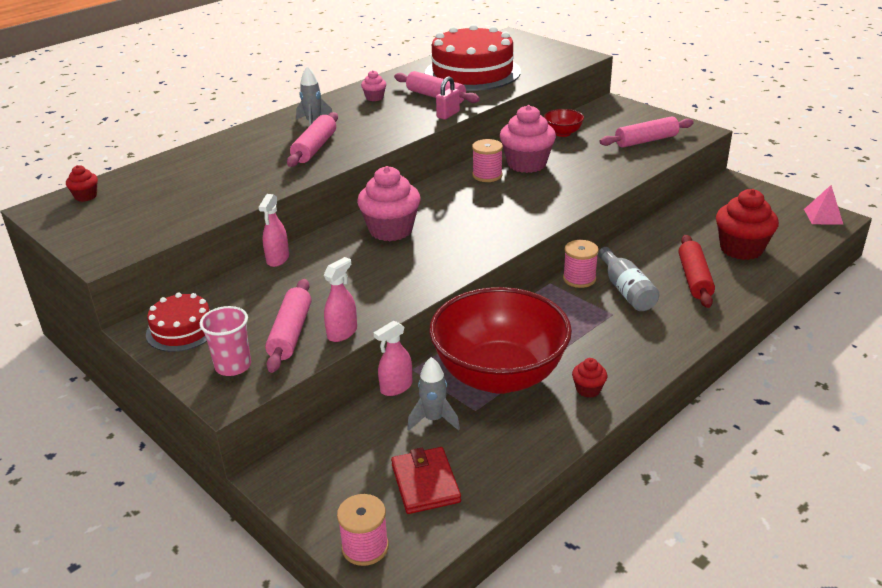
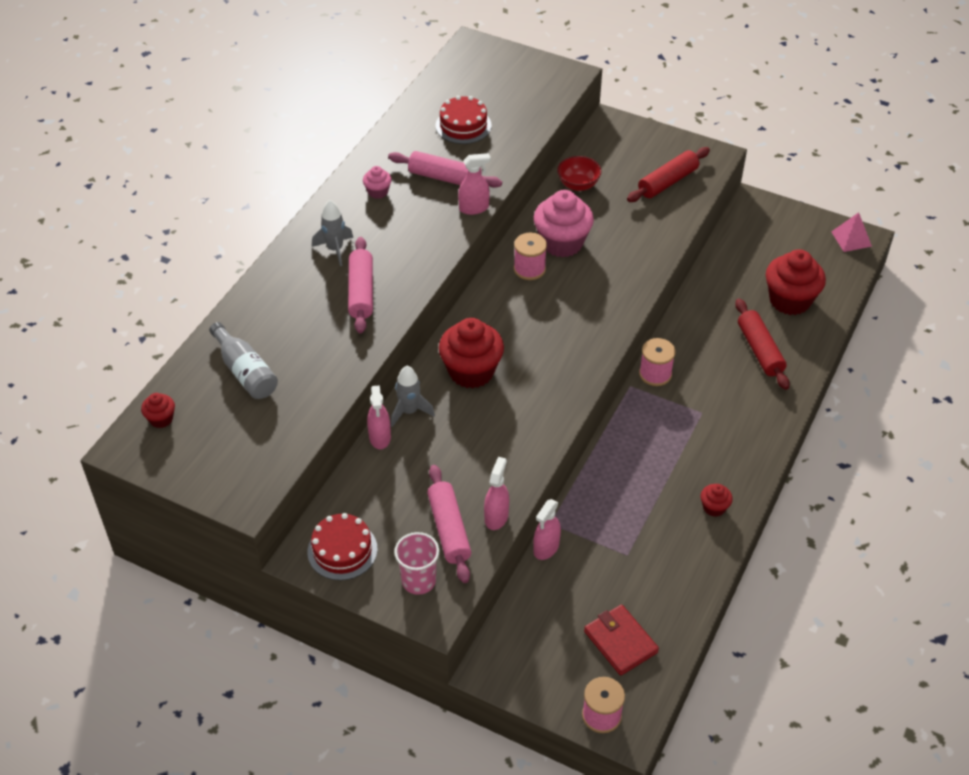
camera: 20 degrees left, 15 degrees up
pink cupcake [357,166,420,241] -> red cupcake [439,318,504,389]
grey rocket [407,357,460,431] -> grey rocket moved to [391,366,435,427]
red cake [425,24,521,91] -> red cake [436,96,492,144], size x0.51
red bowl [429,287,572,394] -> none
pink padlock [436,76,460,120] -> pink spray bottle [458,153,491,215]
grey bottle [598,247,659,311] -> grey bottle moved to [209,322,278,399]
pink rolling pin [599,116,694,148] -> red rolling pin [627,147,710,202]

